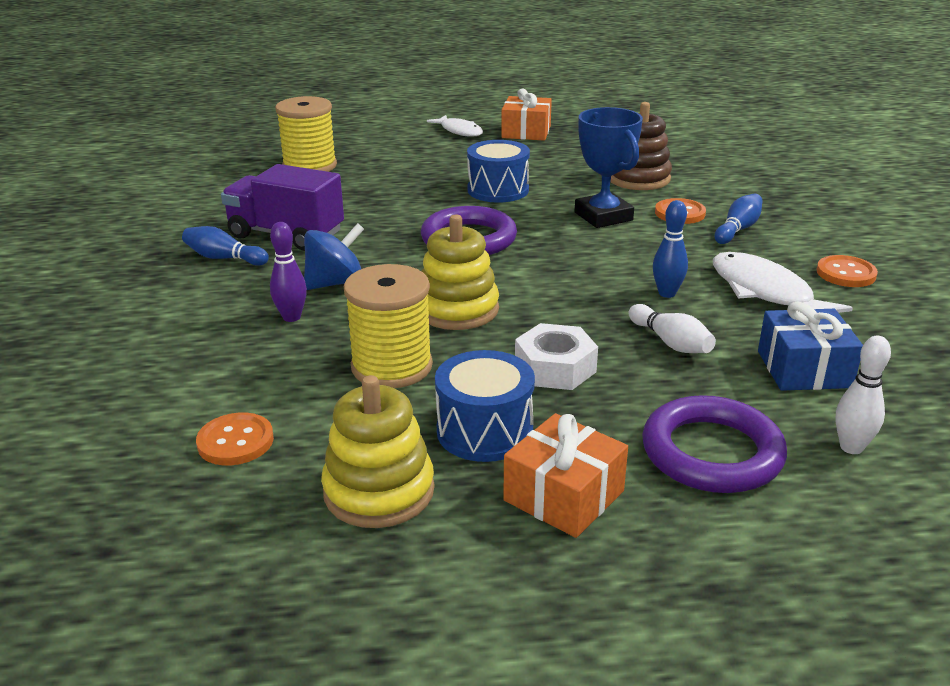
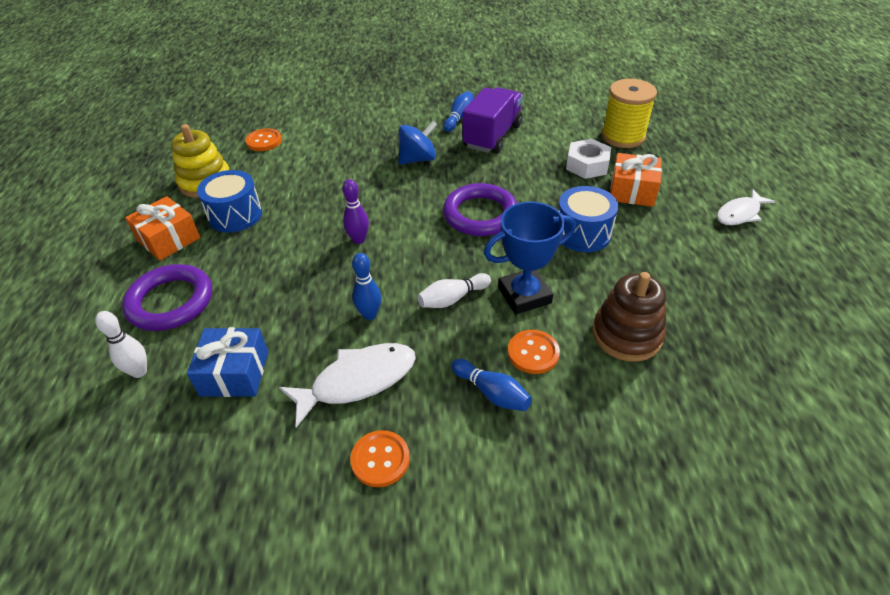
camera: 95 degrees right, 15 degrees up
purple bowling pin [270,222,307,322] -> purple bowling pin moved to [343,179,369,244]
blue spinning top [304,223,364,290] -> blue spinning top turned 90 degrees counterclockwise [398,121,438,165]
yellow spool [344,264,433,388] -> none
yellow stacking toy [422,215,499,330] -> none
orange gift [501,89,552,141] -> orange gift moved to [610,153,662,207]
white nut [515,323,598,390] -> white nut moved to [566,139,611,179]
white bowling pin [628,304,716,353] -> white bowling pin moved to [417,273,491,308]

